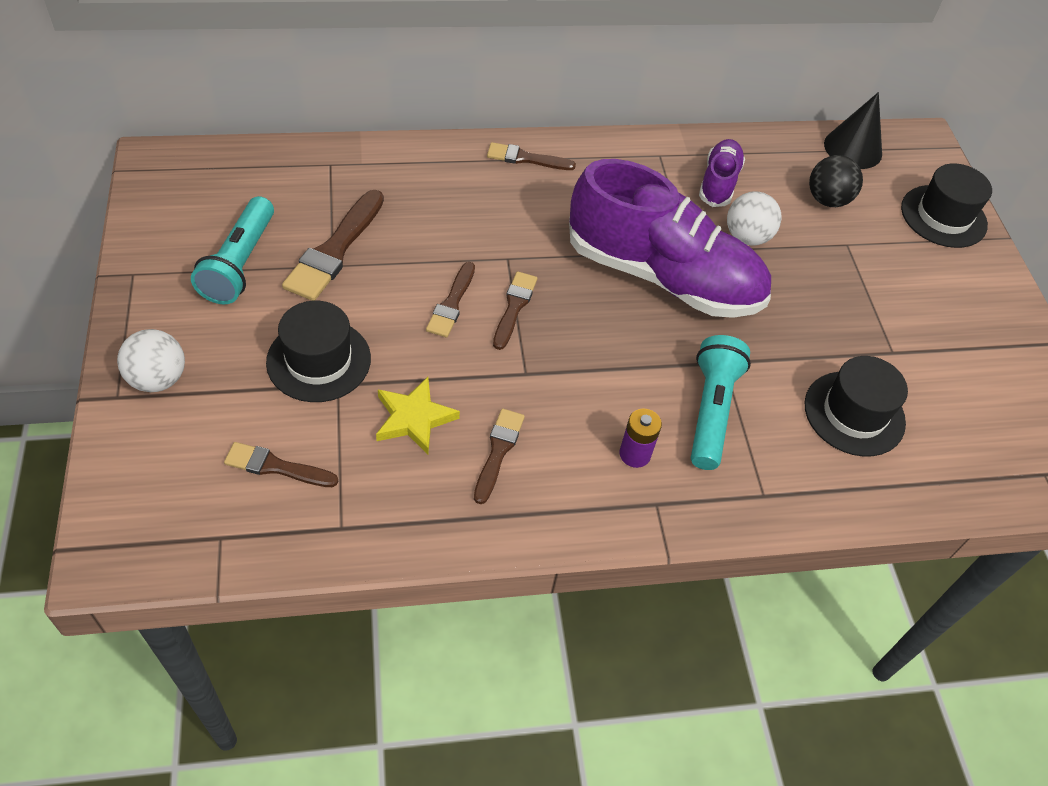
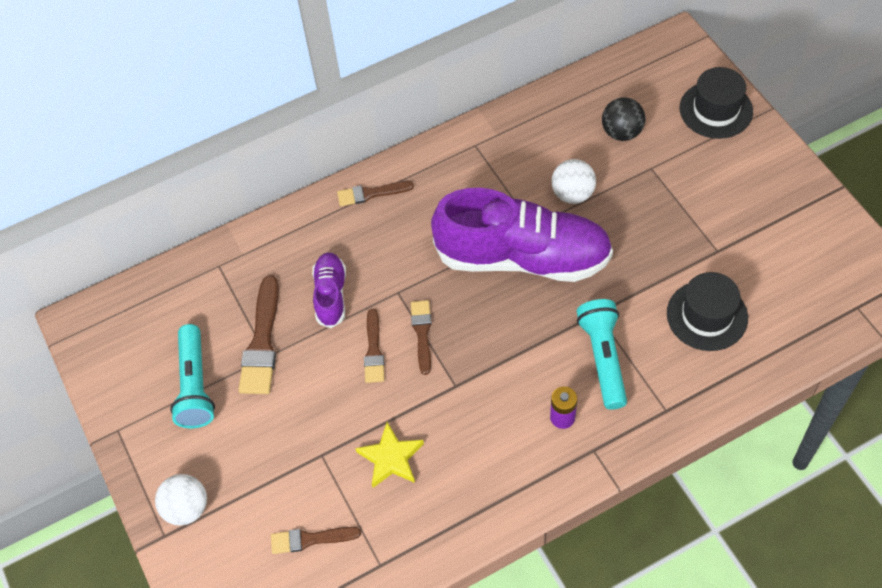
camera: 10 degrees left, 5 degrees up
black hat [266,301,371,402] -> none
brown brush [474,408,525,504] -> none
purple shoe [699,139,745,207] -> purple shoe moved to [312,252,346,328]
black cone [824,92,882,169] -> none

